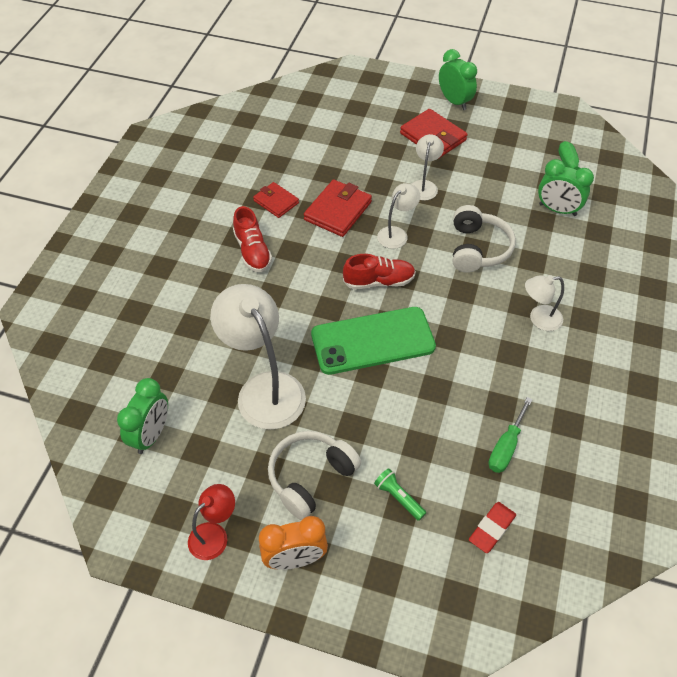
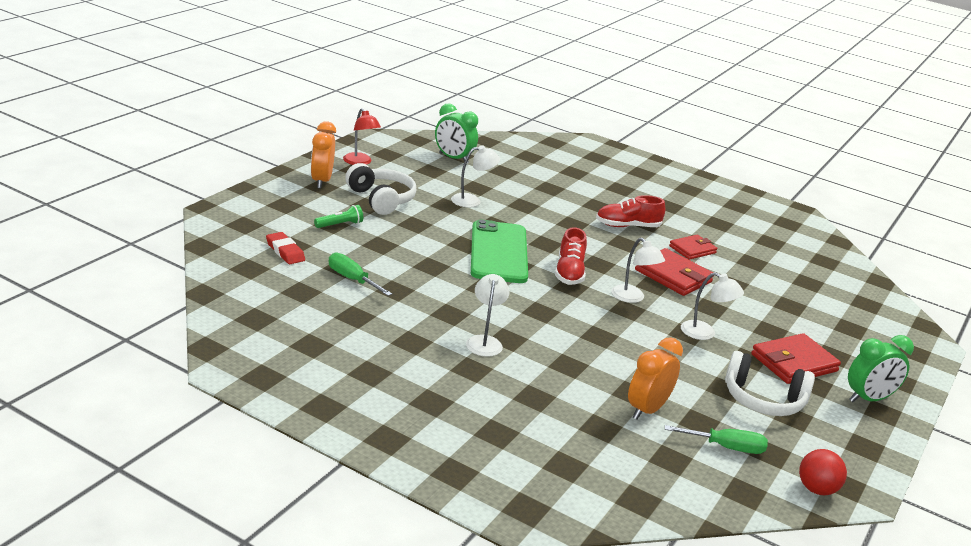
camera: 100 degrees right, 25 degrees down
white lamp [210,284,306,430] -> white lamp [451,145,500,207], size x0.52
white headphones [453,205,516,273] -> white headphones moved to [725,351,815,416]
green clock [538,159,594,216] -> orange clock [628,337,683,420]
none -> red ball [799,449,847,495]

